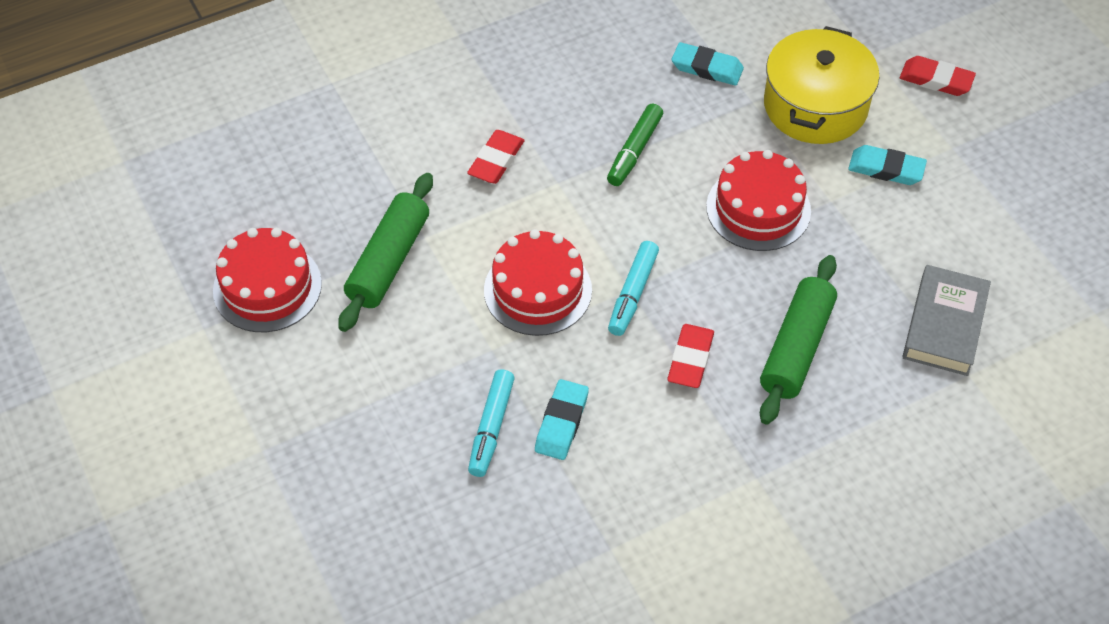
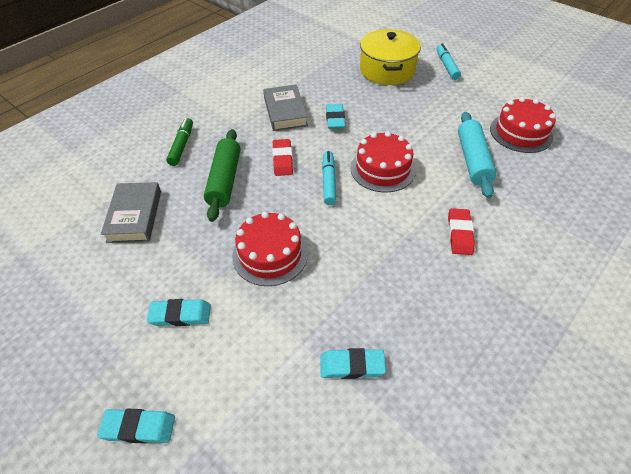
camera: 160 degrees right, 5 degrees down
green rolling pin [338,173,433,332] -> turquoise rolling pin [458,112,497,198]
turquoise marker [468,369,515,477] -> turquoise marker moved to [436,43,461,80]
green marker [607,104,663,186] -> green marker moved to [166,118,193,166]
yellow pot [764,26,879,144] -> yellow pot moved to [360,29,421,85]
red eraser [900,56,976,96] -> turquoise eraser [97,409,175,444]
none -> grey book [263,85,308,131]

